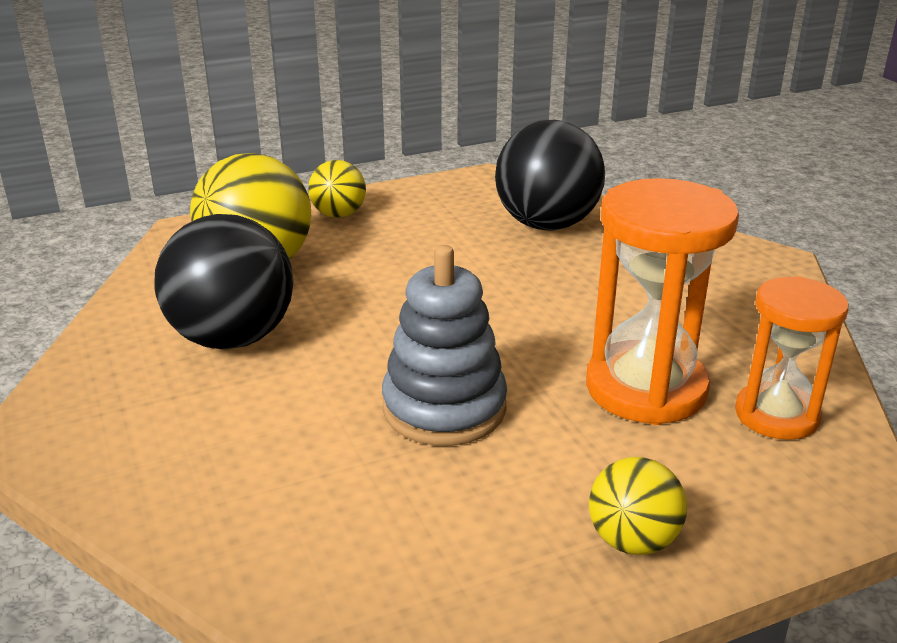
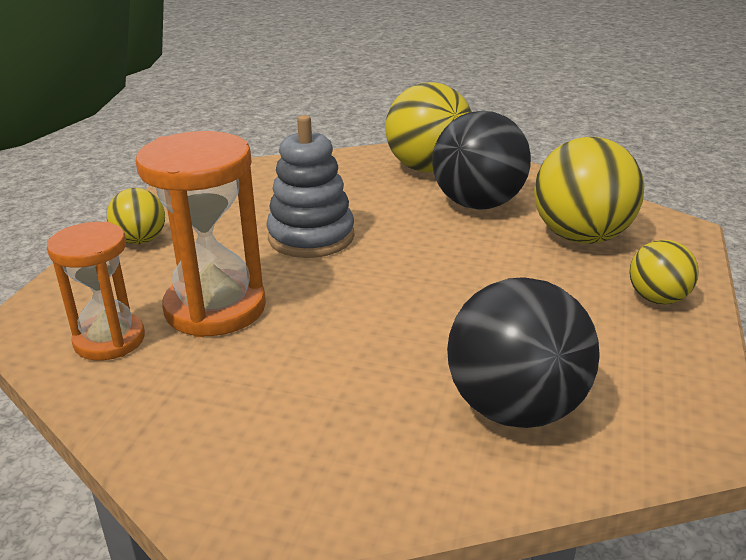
camera: 130 degrees right, 0 degrees up
none -> yellow ball [385,82,472,173]

